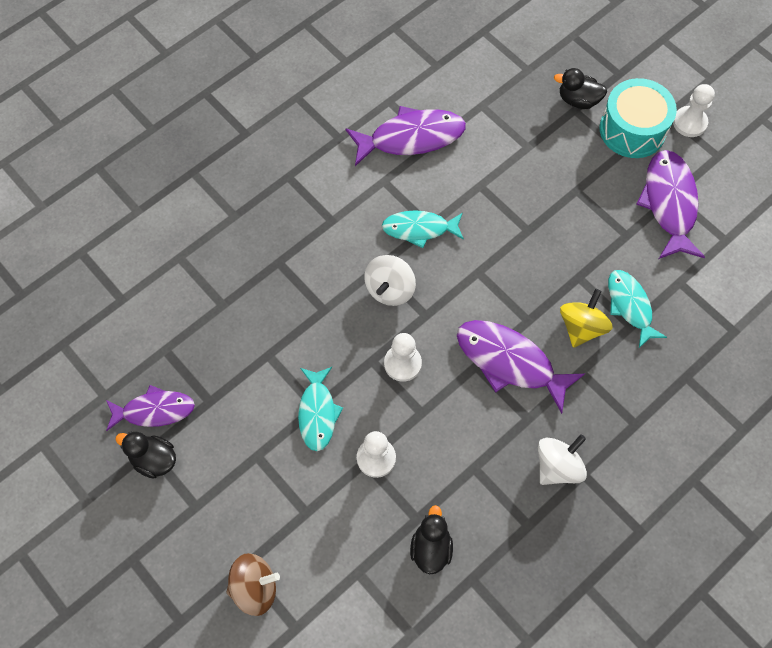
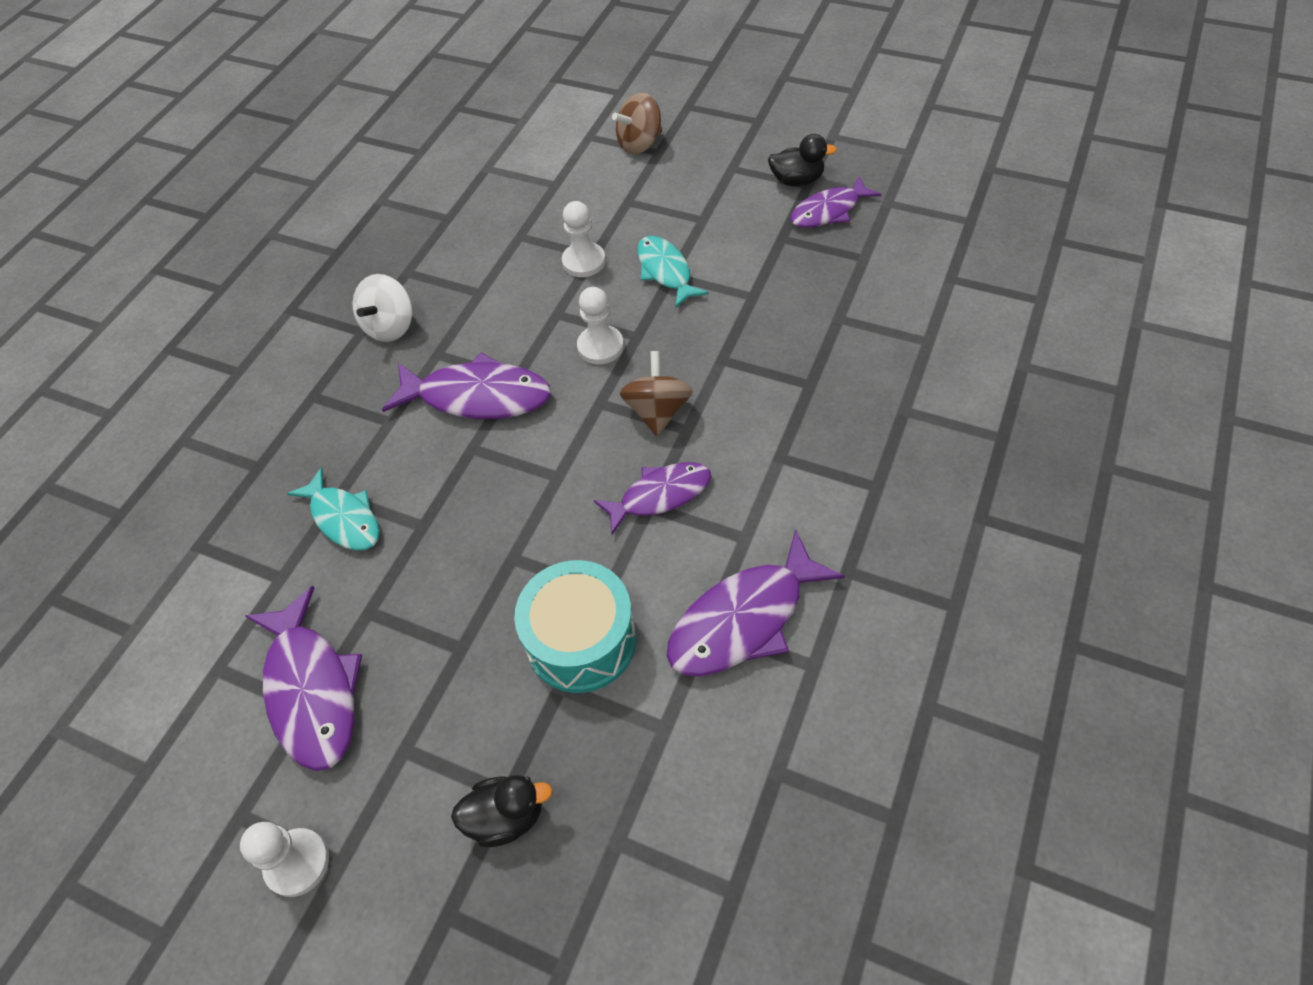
camera: 160 degrees right, 10 degrees down
white spinning top [364,255,416,306] -> brown spinning top [620,351,693,436]
turquoise fish [382,210,464,248] -> purple fish [594,462,711,535]
black duck [410,505,453,574] -> none
yellow spinning top [560,289,613,348] -> none
turquoise drum [599,78,677,158] -> turquoise drum moved to [514,560,636,693]

